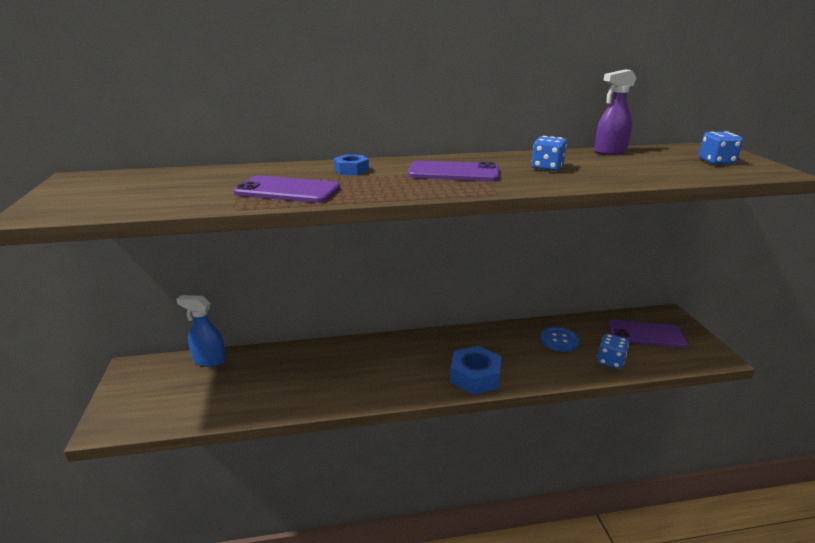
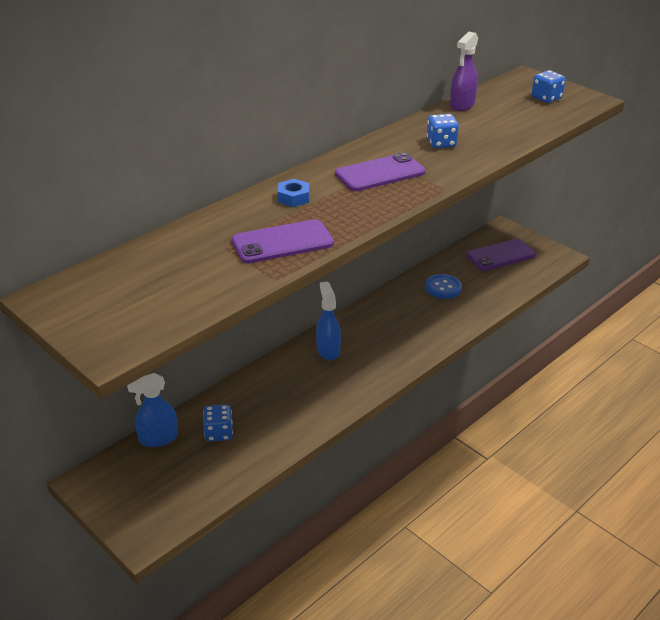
camera: 35 degrees left, 10 degrees up
blue nut [450,346,501,395] -> none
blue dice [597,334,629,369] -> blue dice moved to [203,404,233,442]
none -> blue spray bottle [316,282,341,360]

